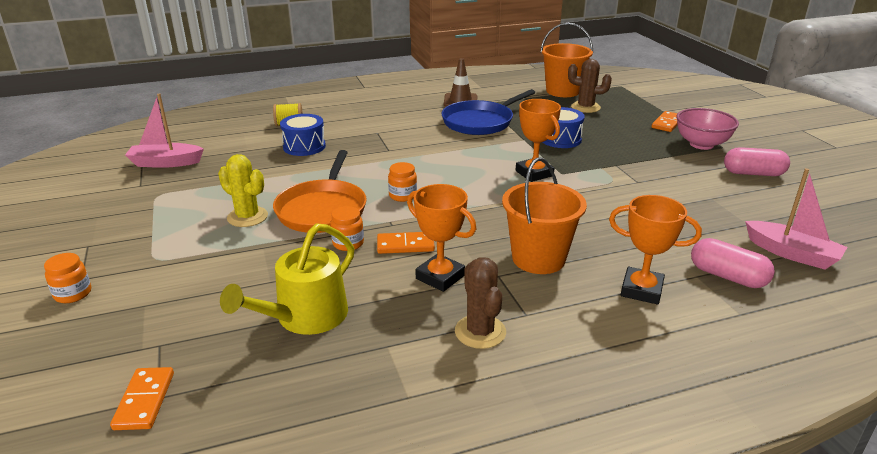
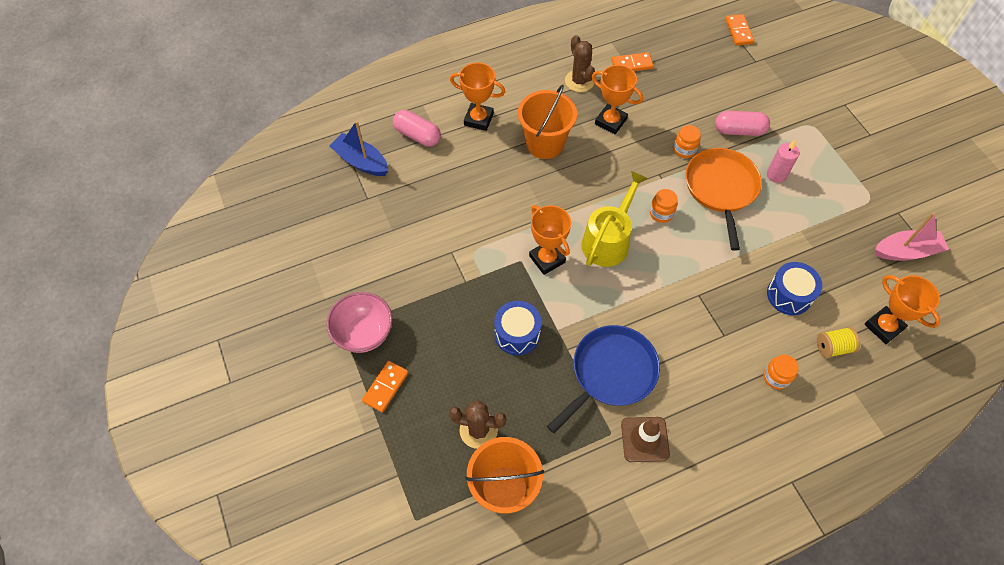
camera: 175 degrees right, 30 degrees up
orange jar [44,253,91,303] -> orange jar moved to [763,354,799,389]
yellow cactus [218,154,268,227] -> pink candle [767,140,800,183]
yellow watering can [220,223,354,335] -> yellow watering can moved to [581,171,648,267]
orange domino [377,232,435,254] -> orange domino moved to [612,52,654,71]
pink capsule [724,147,790,176] -> pink capsule moved to [715,111,770,136]
pink boat [745,168,847,270] -> blue boat [329,121,388,176]
none -> orange trophy [865,275,940,344]

